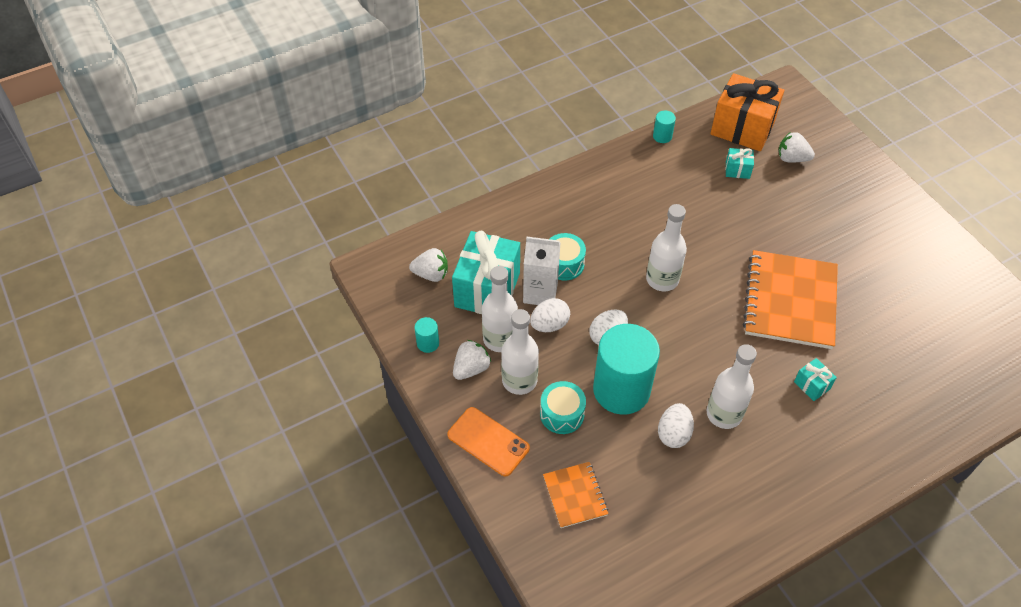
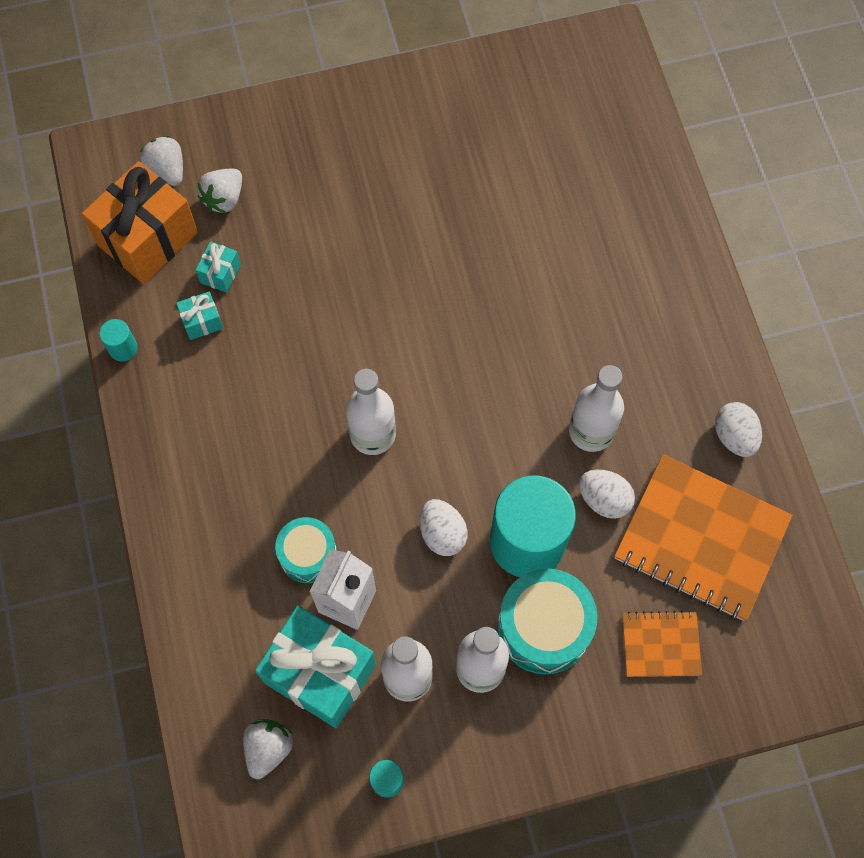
camera: 75 degrees left, 15 degrees up
orange phone [447,407,530,476] -> none
white strawberry [453,340,491,380] -> white strawberry moved to [140,136,183,186]
white egg [530,298,570,332] -> white egg moved to [715,402,762,457]
turquoise drum [540,381,586,434] -> turquoise drum [497,568,598,674], size x1.58
orange notebook [743,250,838,349] -> orange notebook moved to [614,454,793,621]
turquoise gift [794,358,837,401] -> turquoise gift moved to [176,291,223,340]

